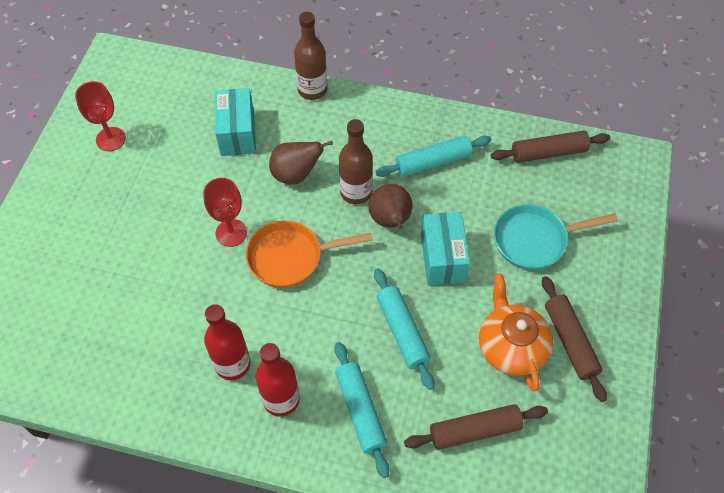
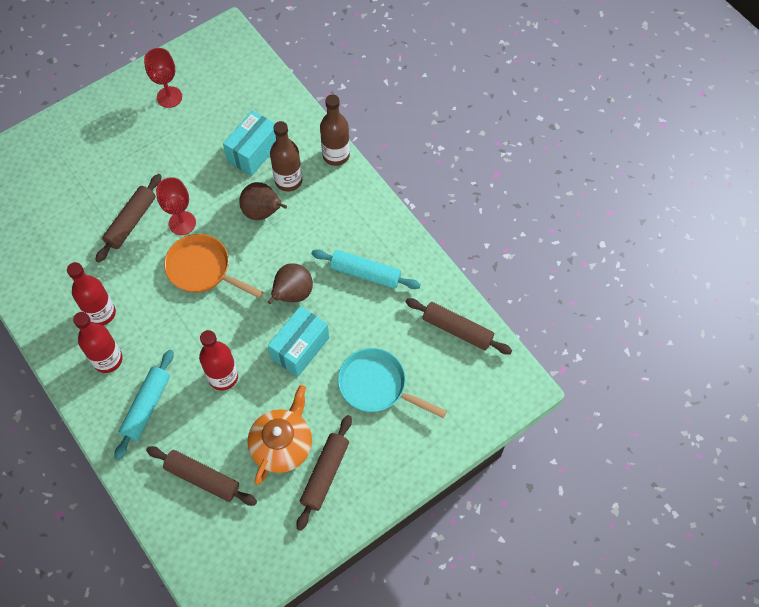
camera: 40 degrees right, 5 degrees up
brown bottle [339,119,373,204] -> brown bottle moved to [270,121,302,192]
turquoise rolling pin [374,268,434,390] -> red bottle [199,330,238,390]
none -> brown rolling pin [95,174,162,262]

